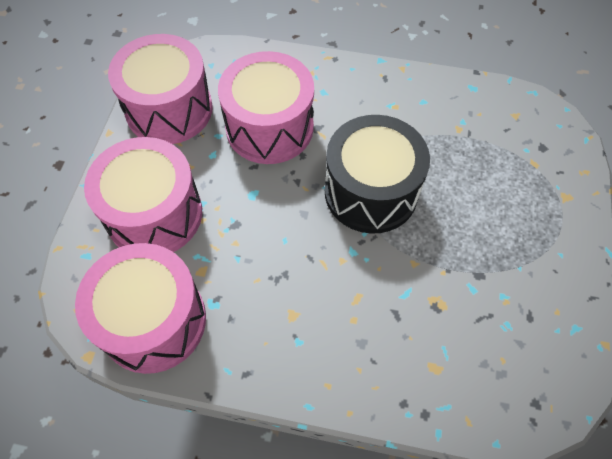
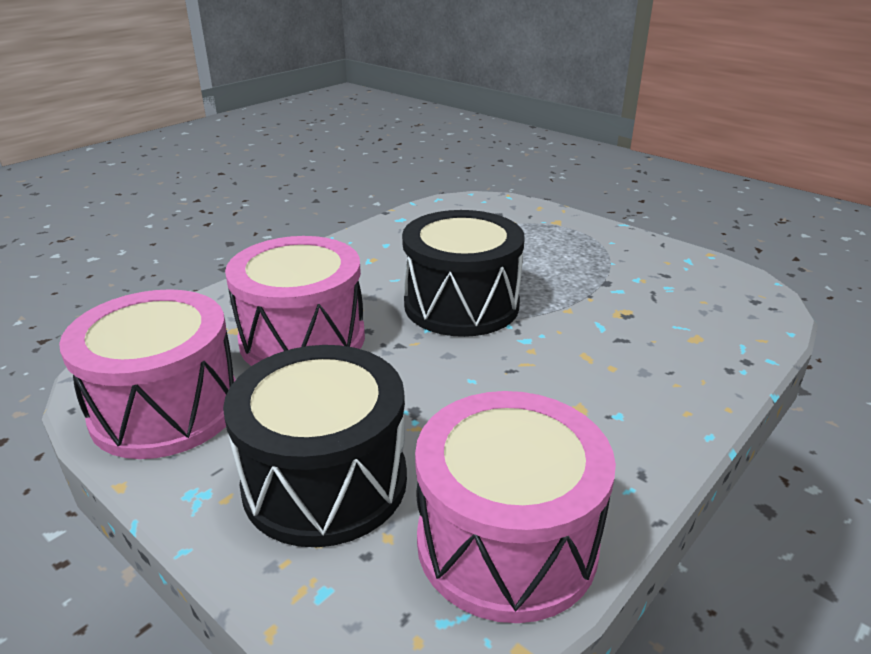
camera: 60 degrees left, 30 degrees down
pink drum [84,137,202,252] -> black drum [223,345,407,547]

